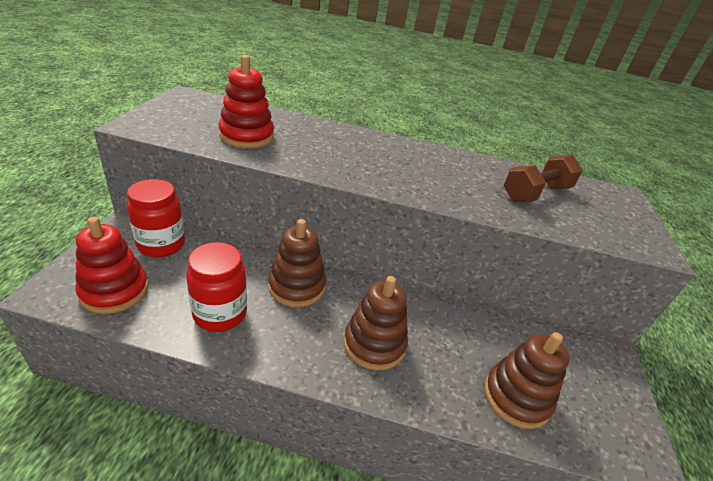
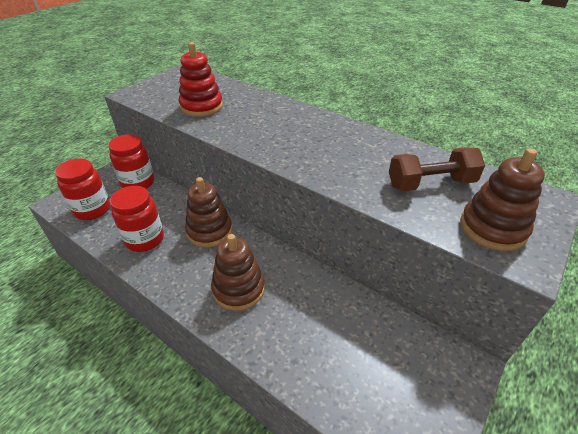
camera: 30 degrees right, 5 degrees up
red stacking toy [75,217,148,314] -> red jar [55,158,110,220]
brown stacking toy [484,332,569,429] -> brown stacking toy moved to [460,148,545,251]

